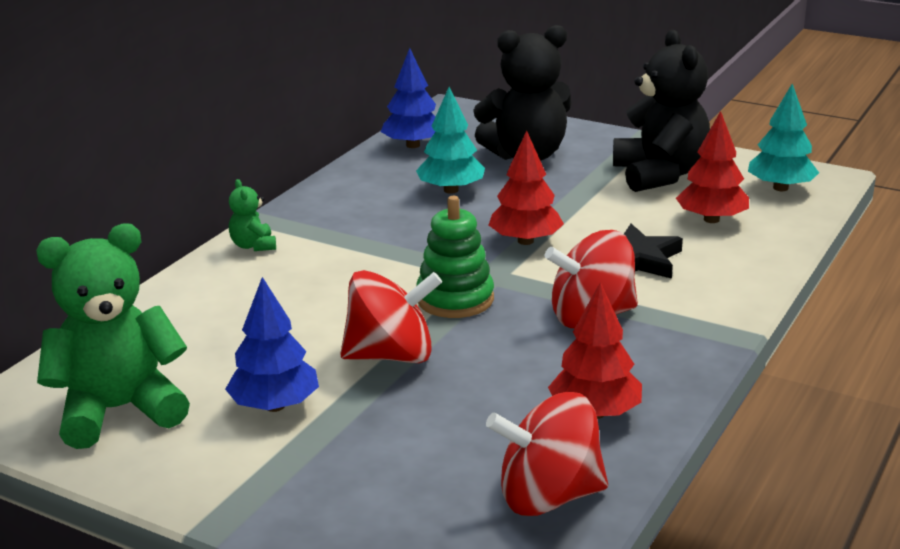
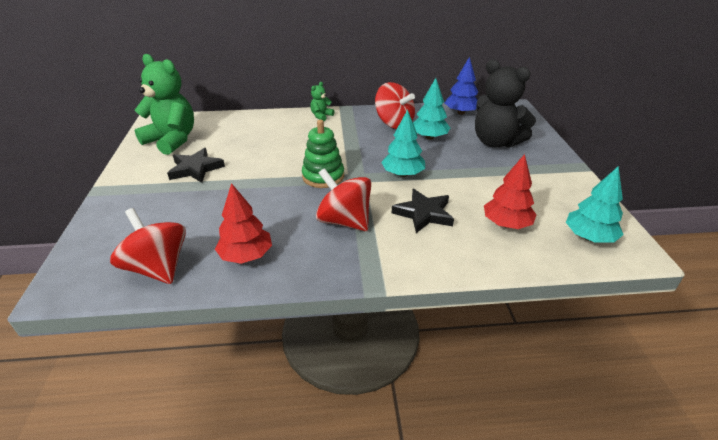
camera: 55 degrees right, 10 degrees up
blue tree [225,277,319,412] -> black star [167,148,225,183]
red spinning top [340,270,442,363] -> red spinning top moved to [375,82,415,129]
red tree [489,131,564,245] -> turquoise tree [381,110,425,177]
black teddy bear [613,30,710,192] -> none

